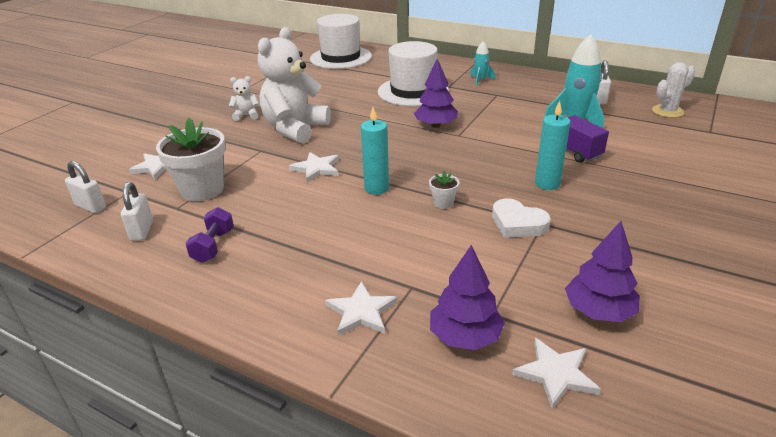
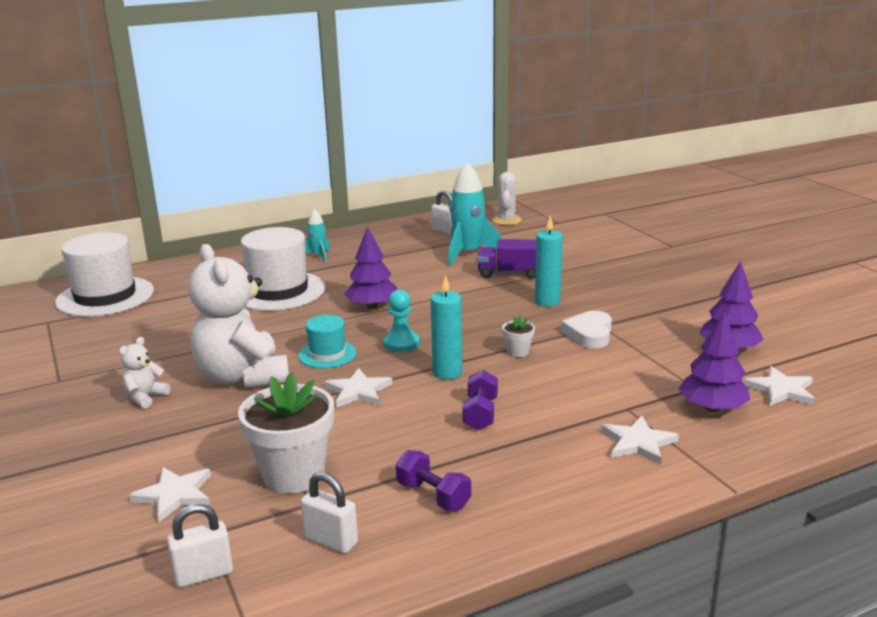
camera: 55 degrees left, 10 degrees down
white heart [492,198,551,238] -> white heart turned 120 degrees clockwise [561,311,612,349]
none -> turquoise hat [298,315,356,368]
none -> turquoise pawn [383,290,420,352]
none -> purple dumbbell [462,370,498,430]

